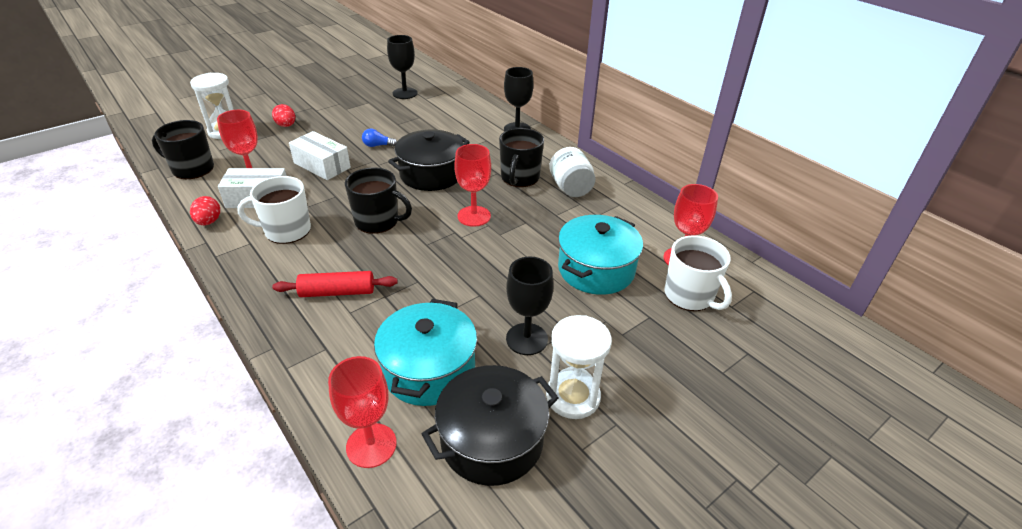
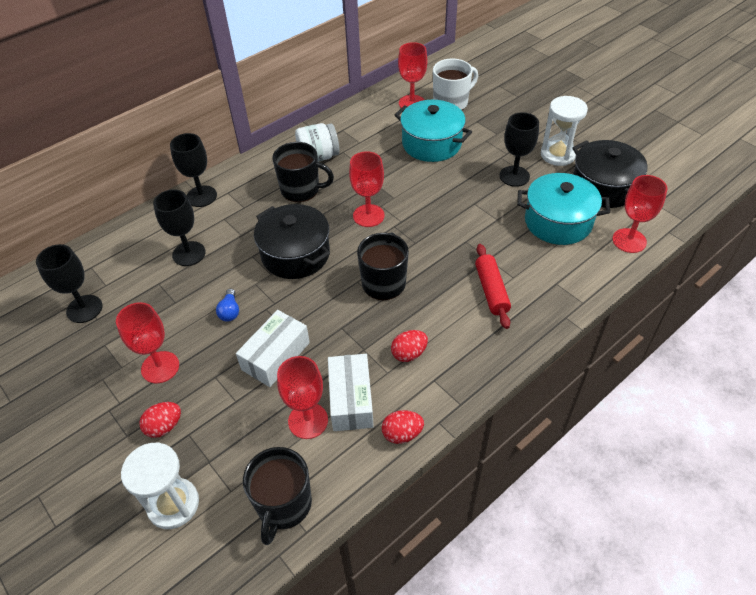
camera: 90 degrees left, 10 degrees up
white mug [237,176,311,244] -> red egg [391,330,428,362]
none -> red goblet [116,302,179,384]
none -> black goblet [153,189,206,266]

